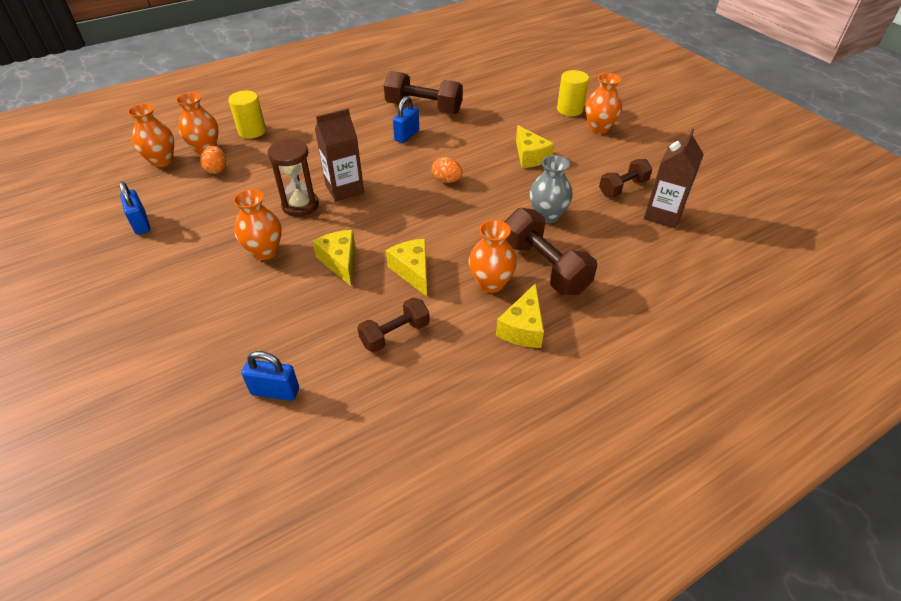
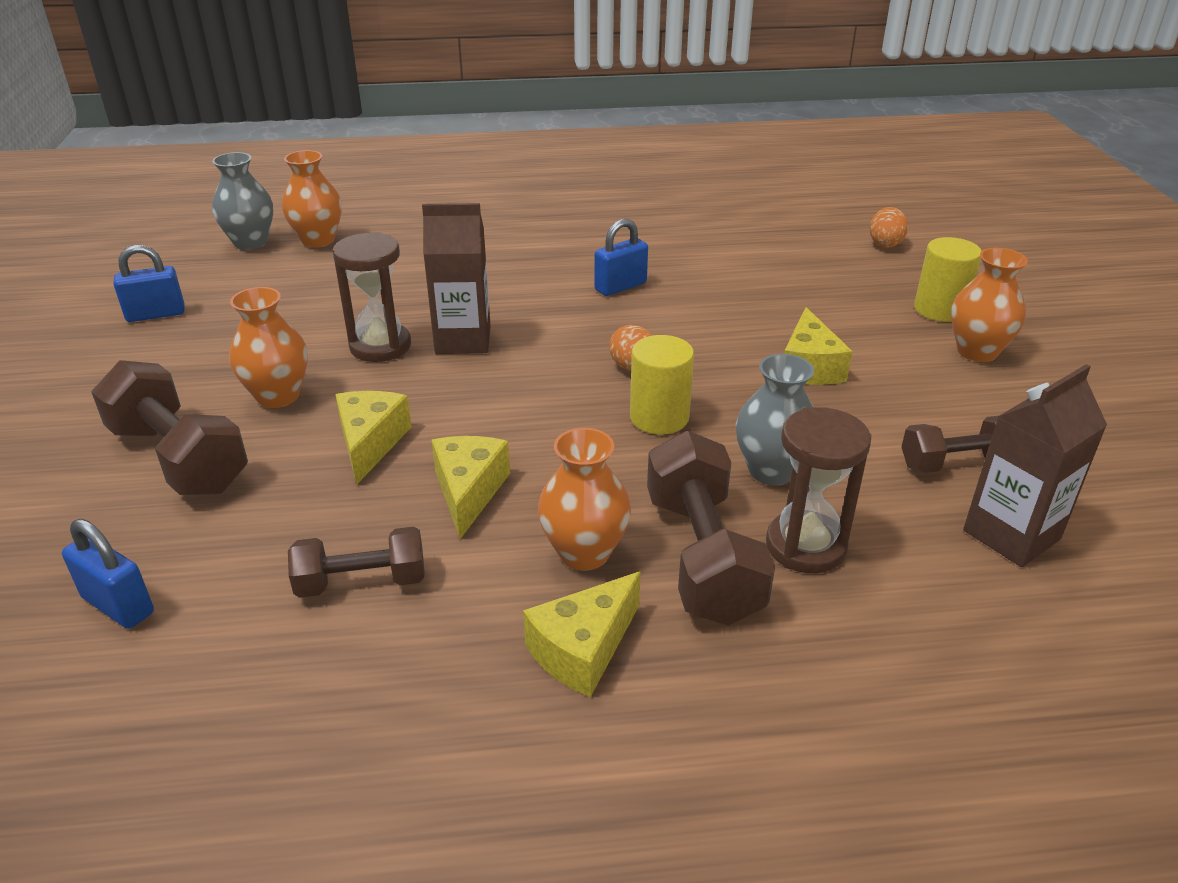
camera: 25 degrees right, 10 degrees down
blue padlock [119,181,150,235] -> blue padlock turned 75 degrees clockwise [113,245,184,322]
orange vase [128,103,174,167] -> grey vase [212,152,273,250]
orange egg [200,145,226,174] -> orange egg moved to [870,207,908,248]
yellow cylinder [228,90,266,139] -> yellow cylinder moved to [630,335,694,435]
brown dumbbell [384,71,463,114] -> brown dumbbell moved to [91,360,248,495]
none -> brown hourglass [766,407,872,573]

